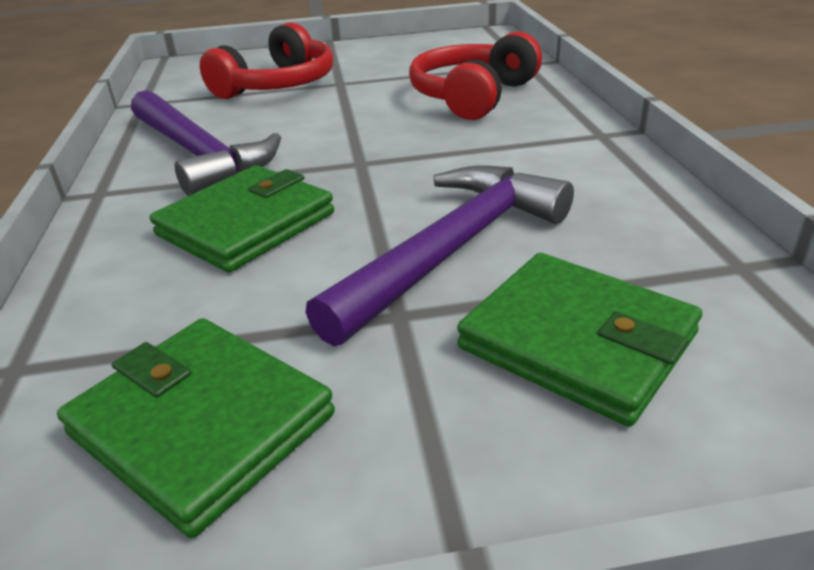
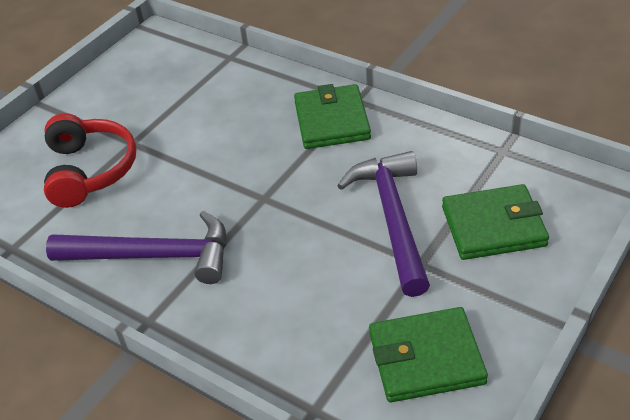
camera: 45 degrees left, 10 degrees up
green wallet [150,165,334,272] -> green wallet moved to [294,84,371,149]
red headphones [409,31,542,120] -> none

